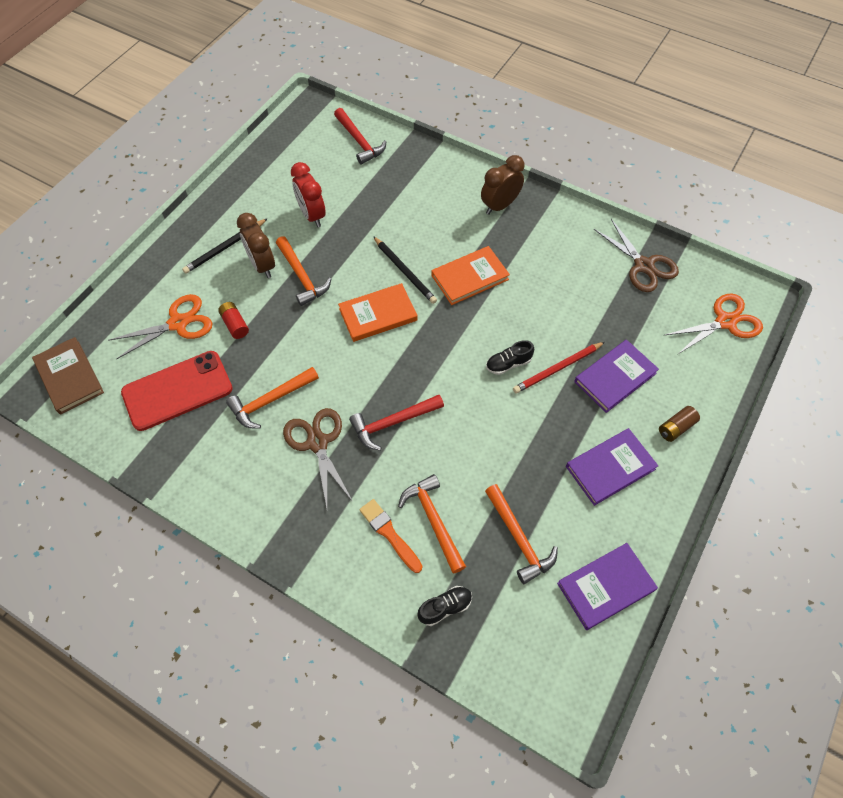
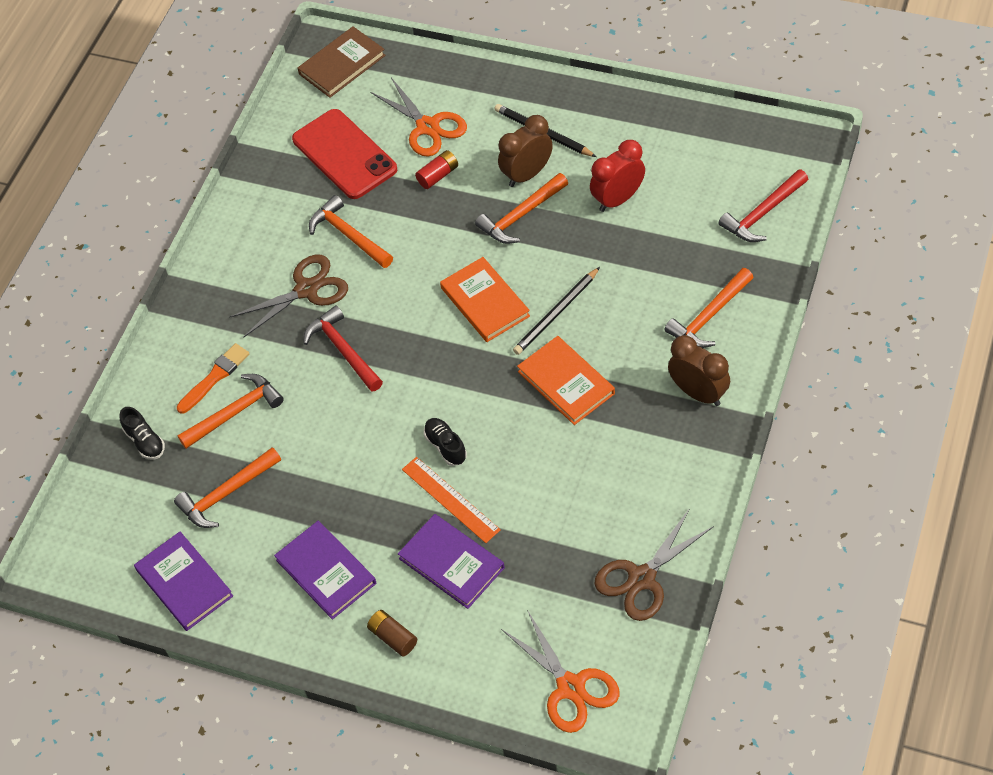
camera: 85 degrees right, 5 degrees down
red pencil [513,342,605,393] -> orange ruler [402,457,501,543]
none -> orange hammer [664,268,754,348]

